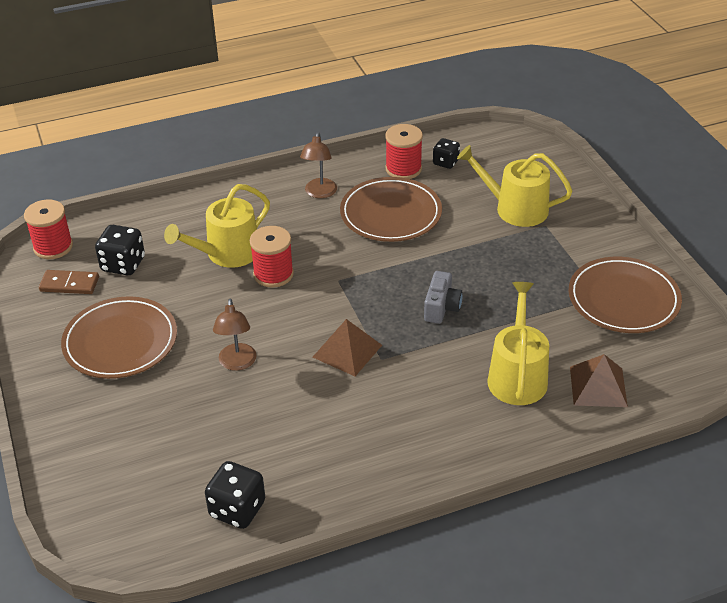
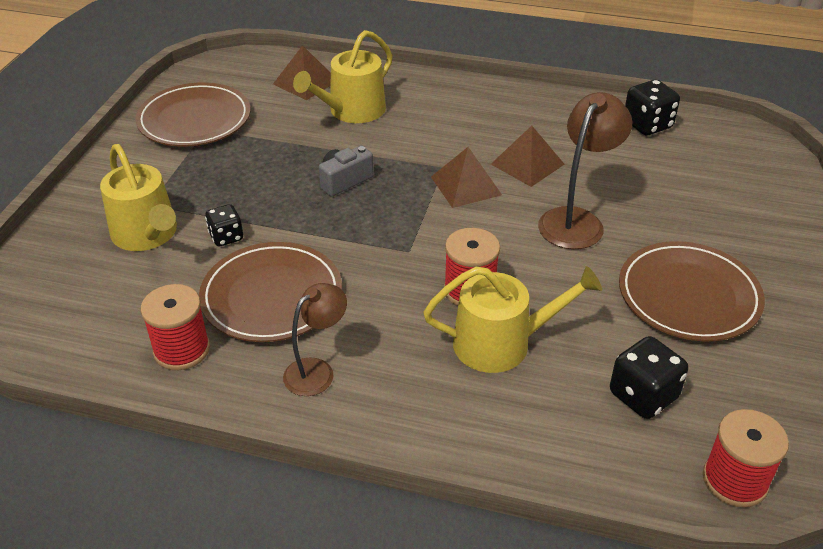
camera: 145 degrees left, 0 degrees up
brown domino [39,270,99,294] -> none
brown lamp [213,299,257,371] -> brown lamp [538,92,632,249], size x1.53
black dice [433,138,460,169] -> black dice moved to [205,204,243,246]
none -> brown pyramid [491,126,565,187]

